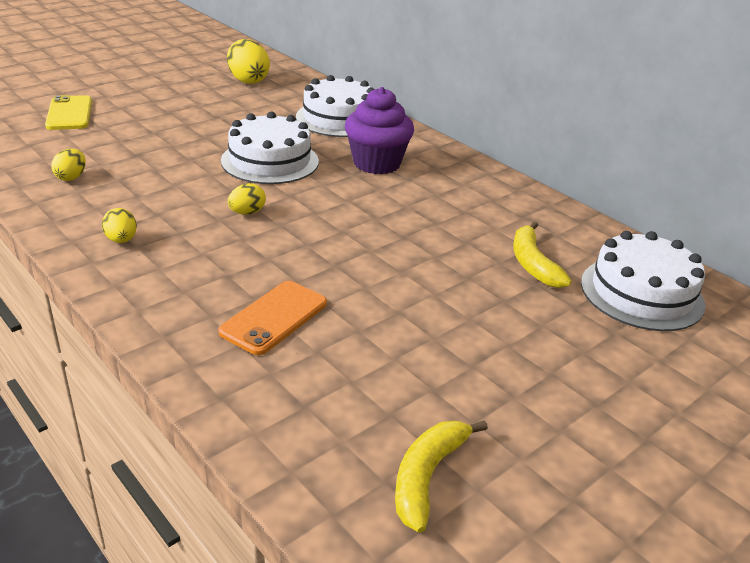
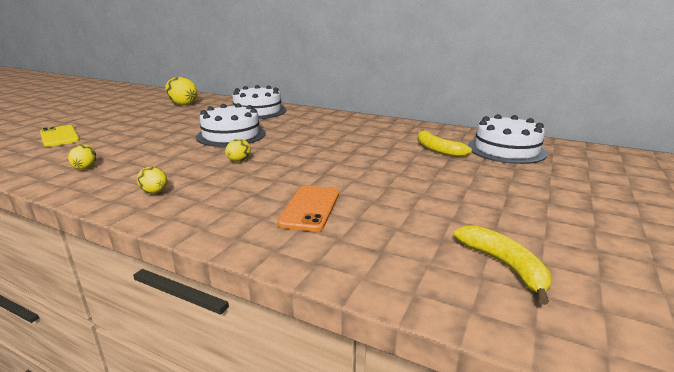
camera: 20 degrees left, 10 degrees down
purple cupcake [345,87,414,174] -> none
yellow banana [395,420,488,533] -> yellow banana turned 150 degrees clockwise [454,225,551,305]

